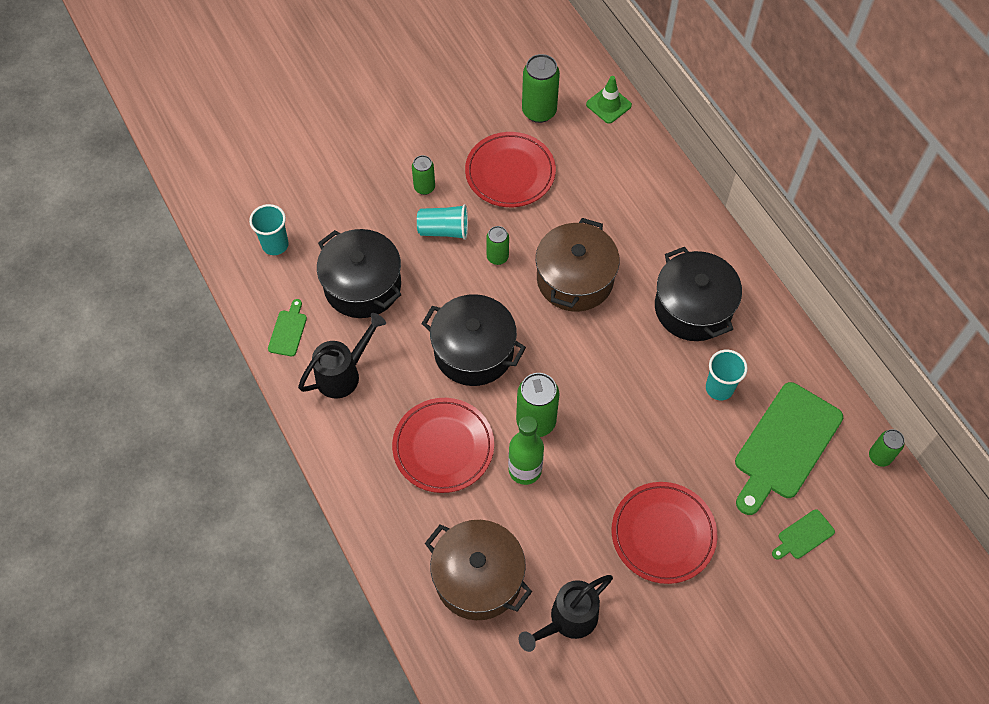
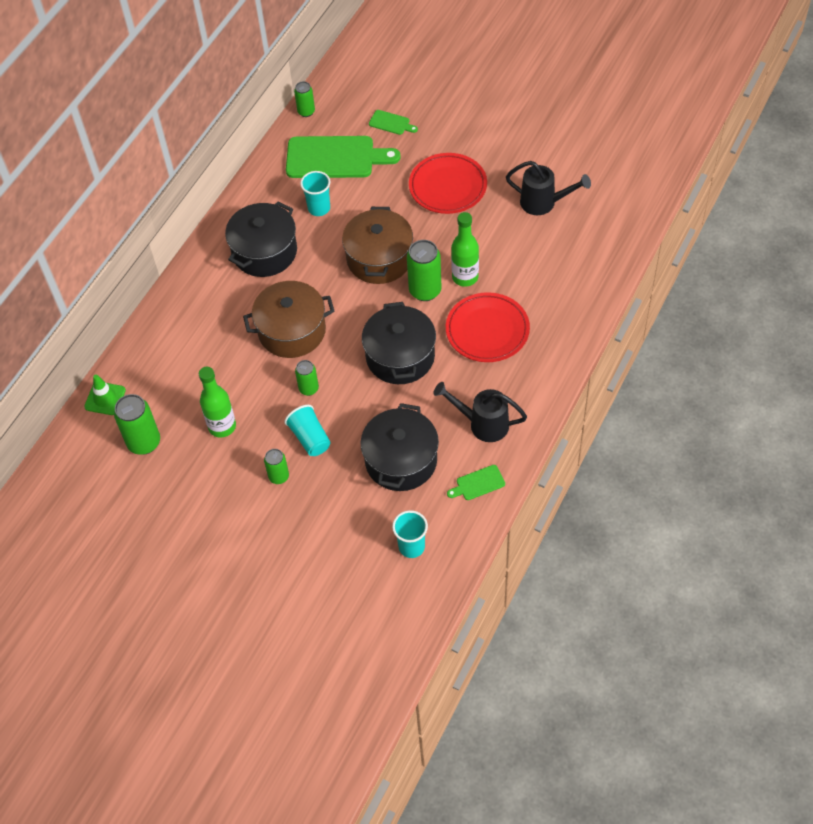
camera: 120 degrees left, 5 degrees down
brown pot [425,520,532,620] -> brown pot moved to [342,207,413,284]
red plate [465,132,556,207] -> green bottle [199,367,236,438]

